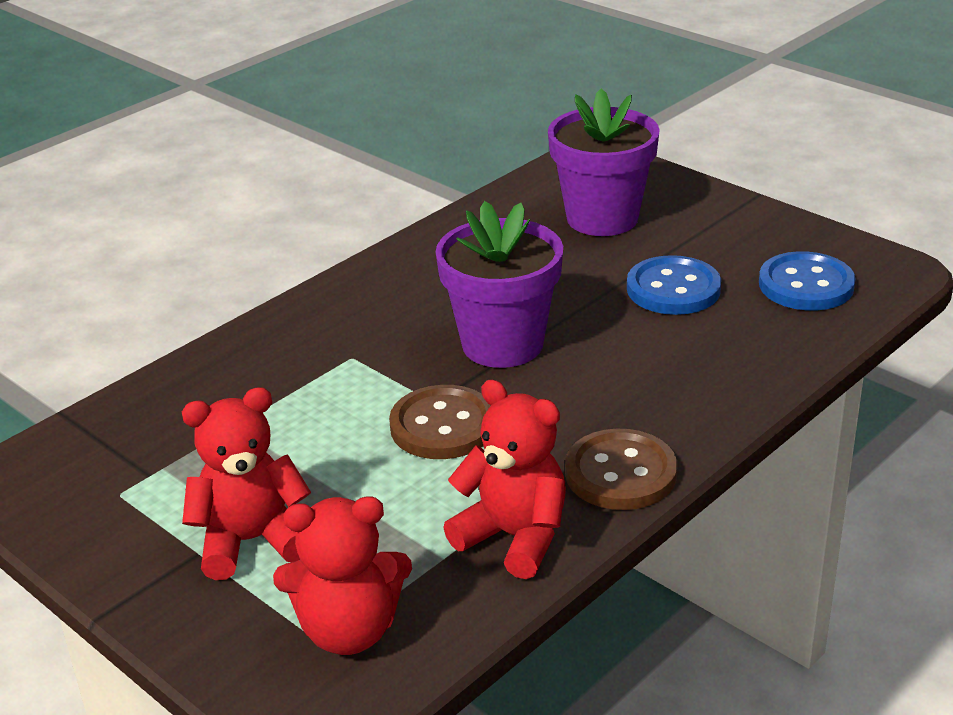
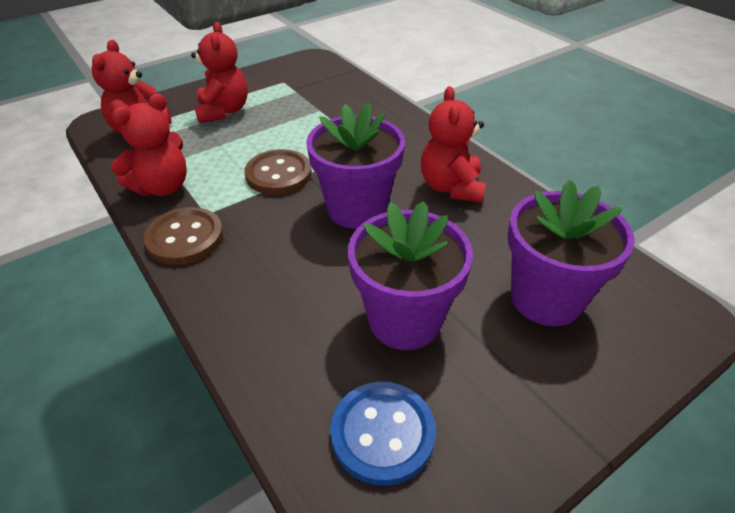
camera: 100 degrees right, 10 degrees up
blue button [627,255,721,315] -> purple flower pot [348,201,473,350]
none -> red teddy bear [421,86,486,202]

